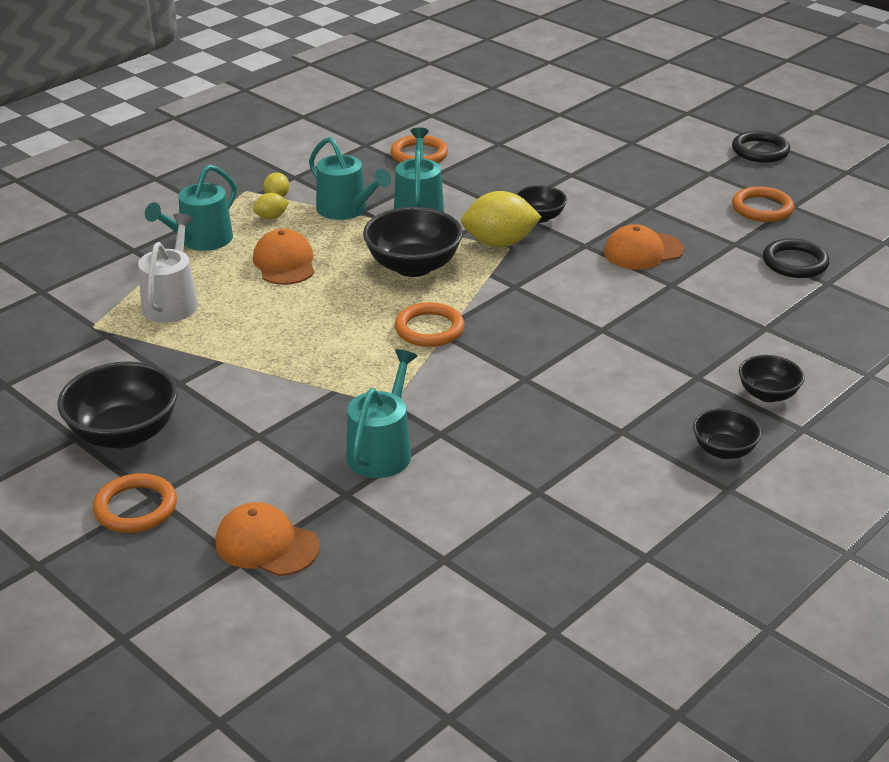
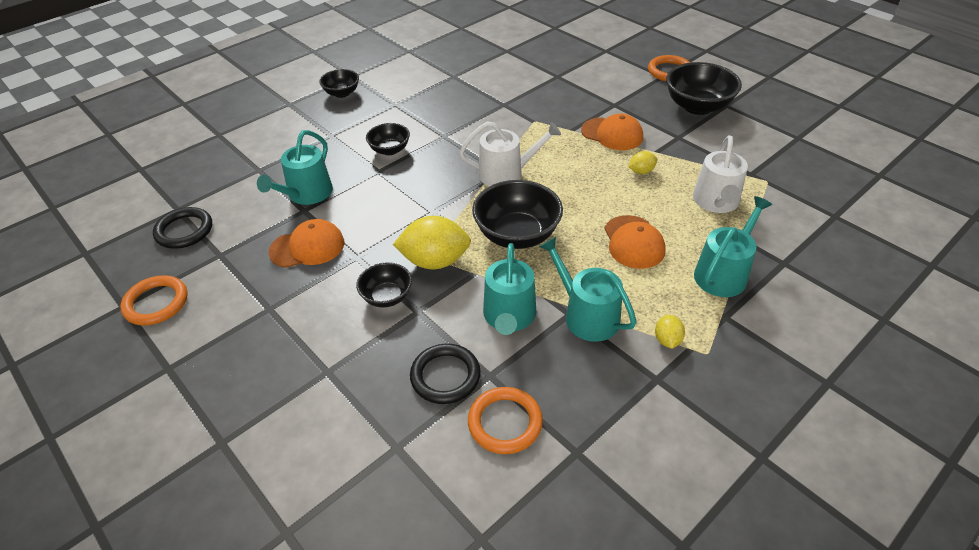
camera: 175 degrees left, 10 degrees up
orange cap [215,502,320,576] -> orange cap moved to [581,113,643,150]
yellow lemon [253,193,289,219] -> yellow lemon moved to [628,151,657,174]
turquoise watering can [346,349,417,478] -> turquoise watering can moved to [257,130,333,205]
orange ring [395,302,465,347] -> white watering can [459,121,561,186]
black ring [732,131,790,162] -> black ring moved to [410,344,481,404]
black bowl [739,355,804,402] -> black bowl moved to [366,123,410,155]

